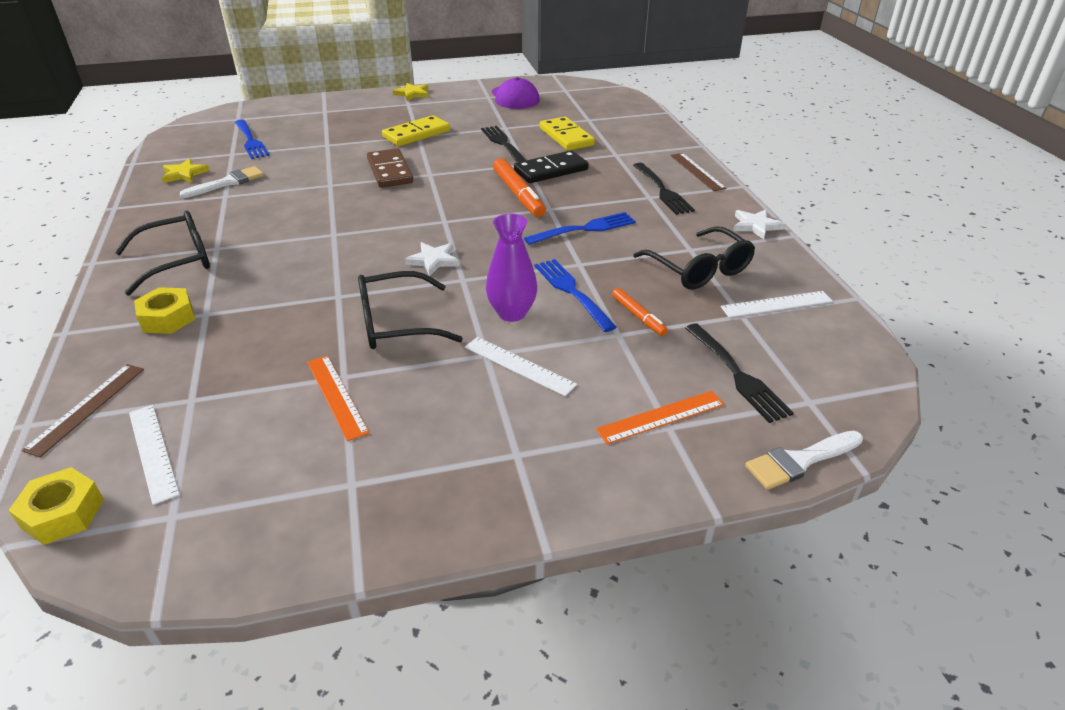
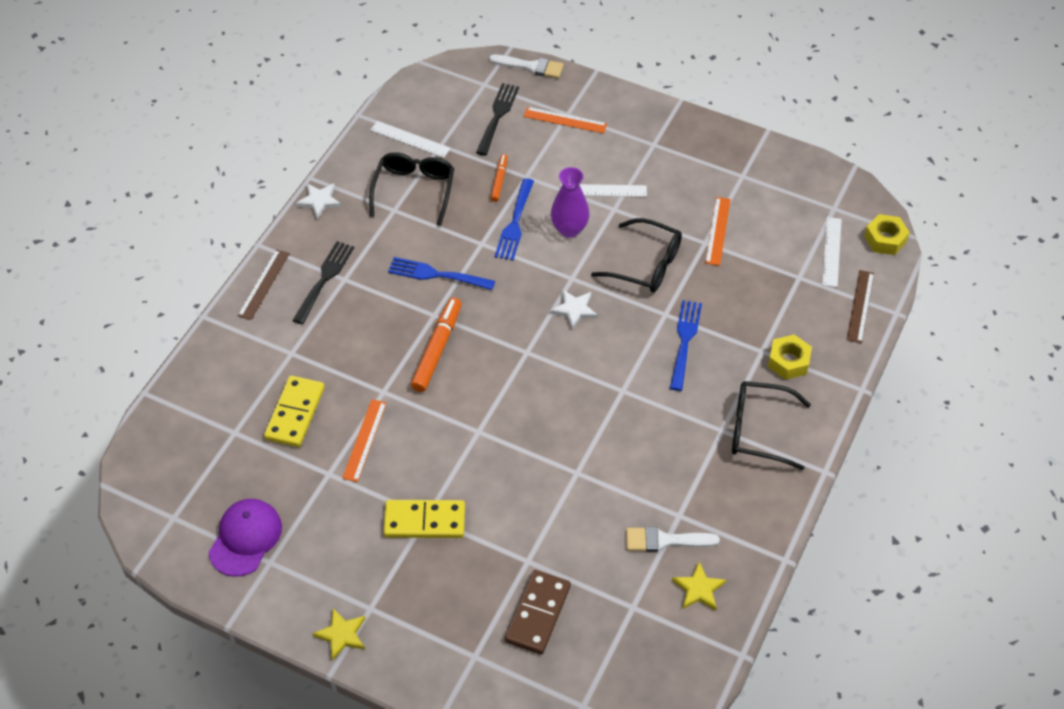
camera: 140 degrees left, 15 degrees up
brown ruler [22,364,144,457] -> brown ruler turned 45 degrees counterclockwise [846,270,874,343]
blue fork [235,120,270,159] -> blue fork moved to [670,300,702,391]
brown domino [367,148,413,188] -> brown domino moved to [505,570,571,654]
white ruler [465,337,577,396] -> white ruler turned 75 degrees counterclockwise [560,184,647,197]
black fork [481,126,526,163] -> orange ruler [342,399,387,482]
black domino [514,150,589,183] -> none

